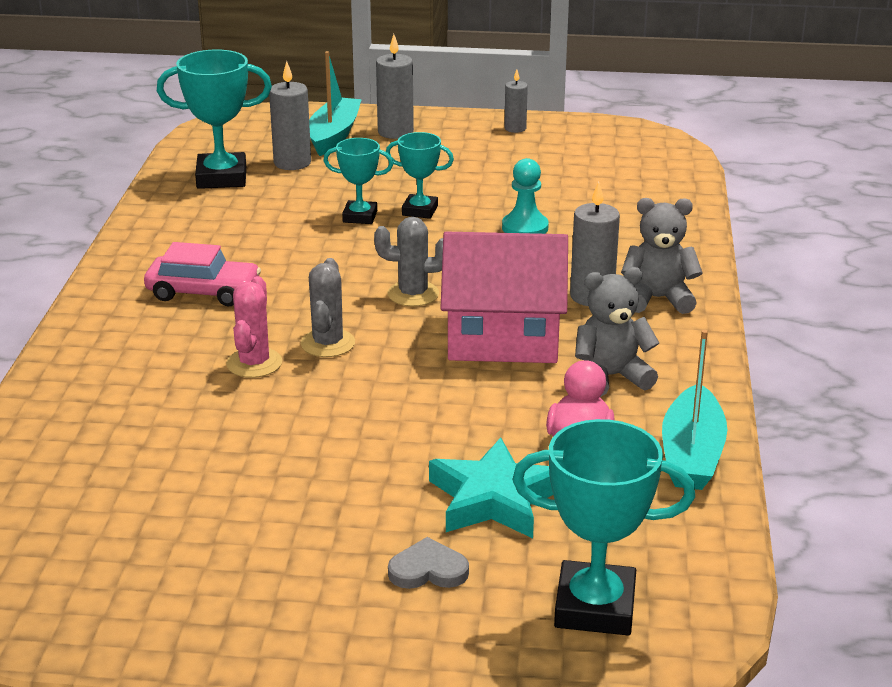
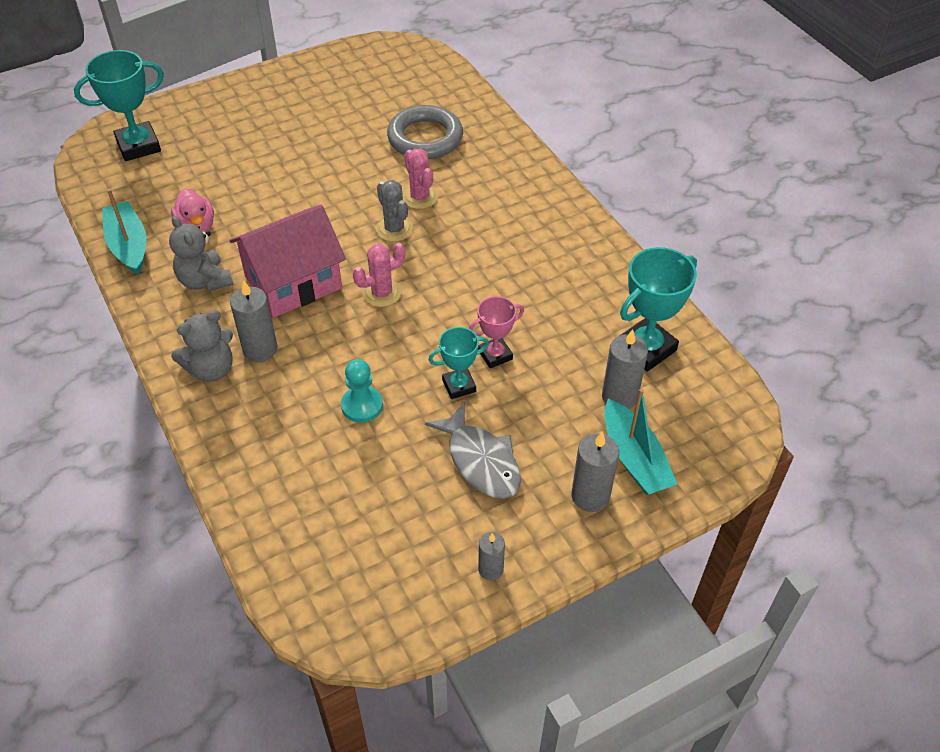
camera: 145 degrees right, 20 degrees up
pink car [144,242,261,306] -> none
turquoise trophy [323,138,393,224] -> pink trophy [469,296,524,368]
grey cactus [374,217,443,307] -> pink cactus [353,243,405,307]
grey heart [388,537,469,589] -> none
turquoise star [429,437,553,538] -> none
grey teddy bear [575,267,659,397] -> grey teddy bear turned 105 degrees clockwise [169,216,233,291]
none -> grey ring [387,105,463,159]
none -> grey fish [425,402,521,499]

